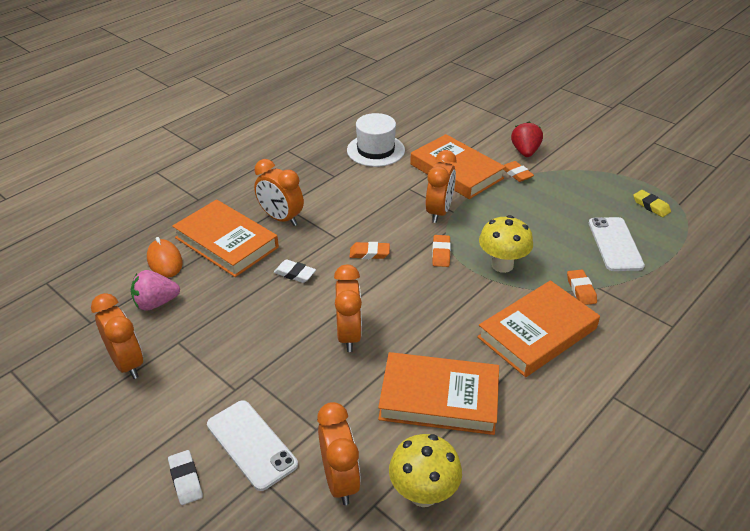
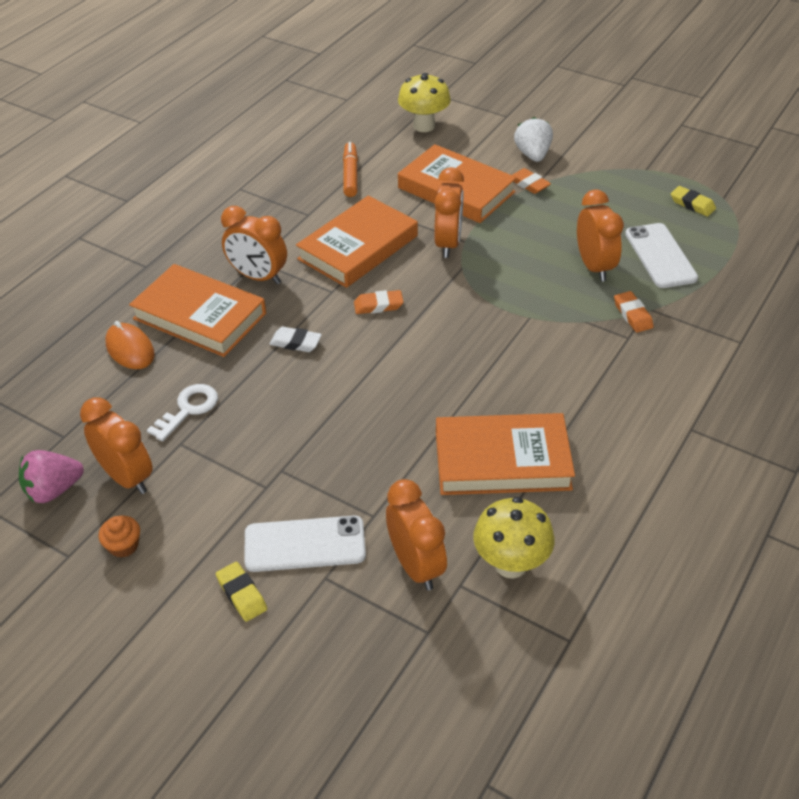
camera: 10 degrees left, 5 degrees up
pink strawberry [131,270,180,311] -> pink strawberry moved to [19,450,84,503]
white eraser [168,450,203,505] -> yellow eraser [216,562,267,622]
white phone [207,400,298,491] -> white phone turned 45 degrees counterclockwise [244,516,366,572]
orange clock [334,265,362,352] -> orange clock moved to [577,189,624,282]
white hat [347,113,405,167] -> orange marker [343,142,358,197]
orange eraser [432,235,451,267] -> none
orange book [477,280,600,377] -> orange book moved to [296,196,418,288]
yellow mushroom [479,215,533,273] -> yellow mushroom moved to [398,73,451,132]
red strawberry [511,122,543,157] -> white strawberry [514,117,553,162]
none -> orange cupcake [98,516,140,558]
none -> white key [147,384,218,441]

